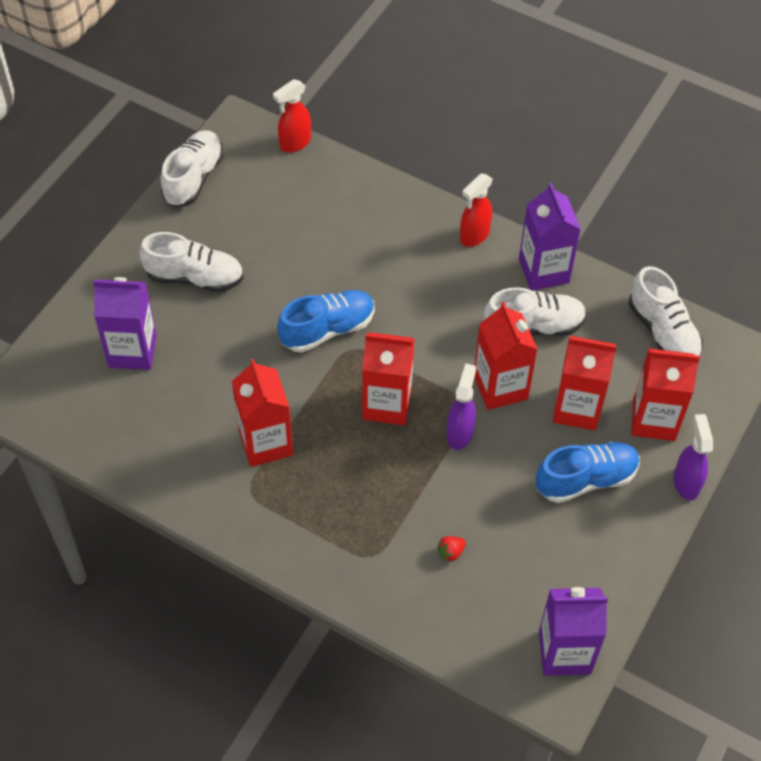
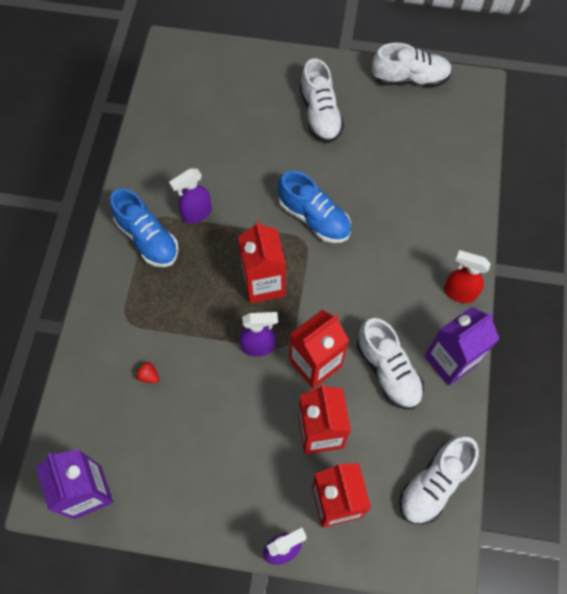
camera: 70 degrees right, 10 degrees up
purple carton [93,277,157,370] -> none
red carton [232,359,293,467] -> purple spray bottle [169,168,212,224]
red spray bottle [273,79,311,153] -> none
blue shoe [536,442,640,503] -> blue shoe moved to [110,188,179,267]

